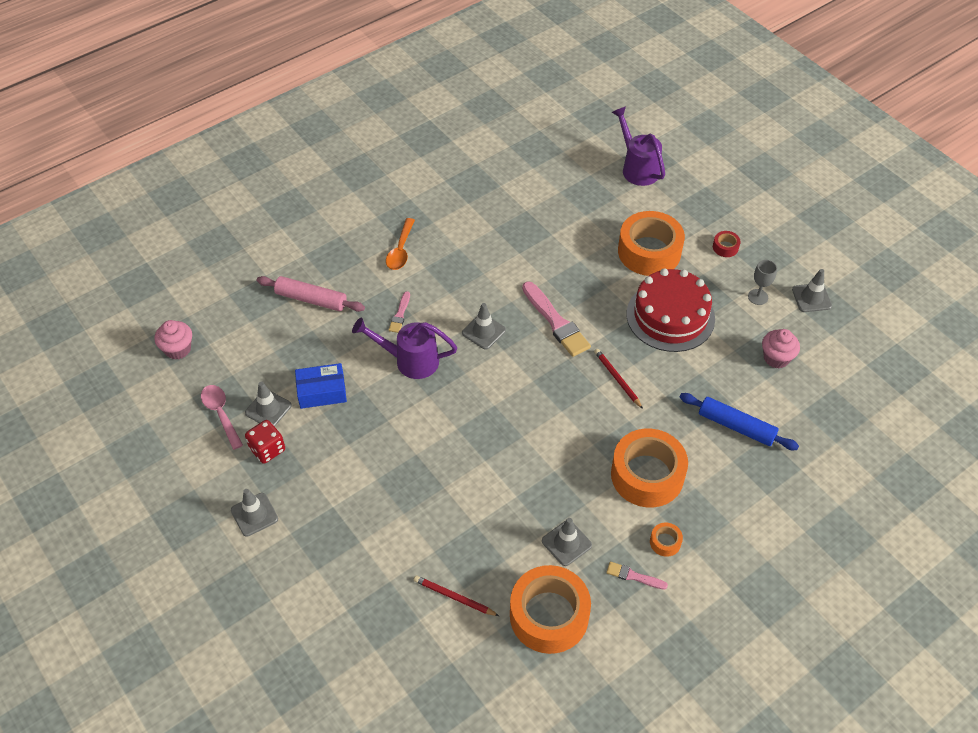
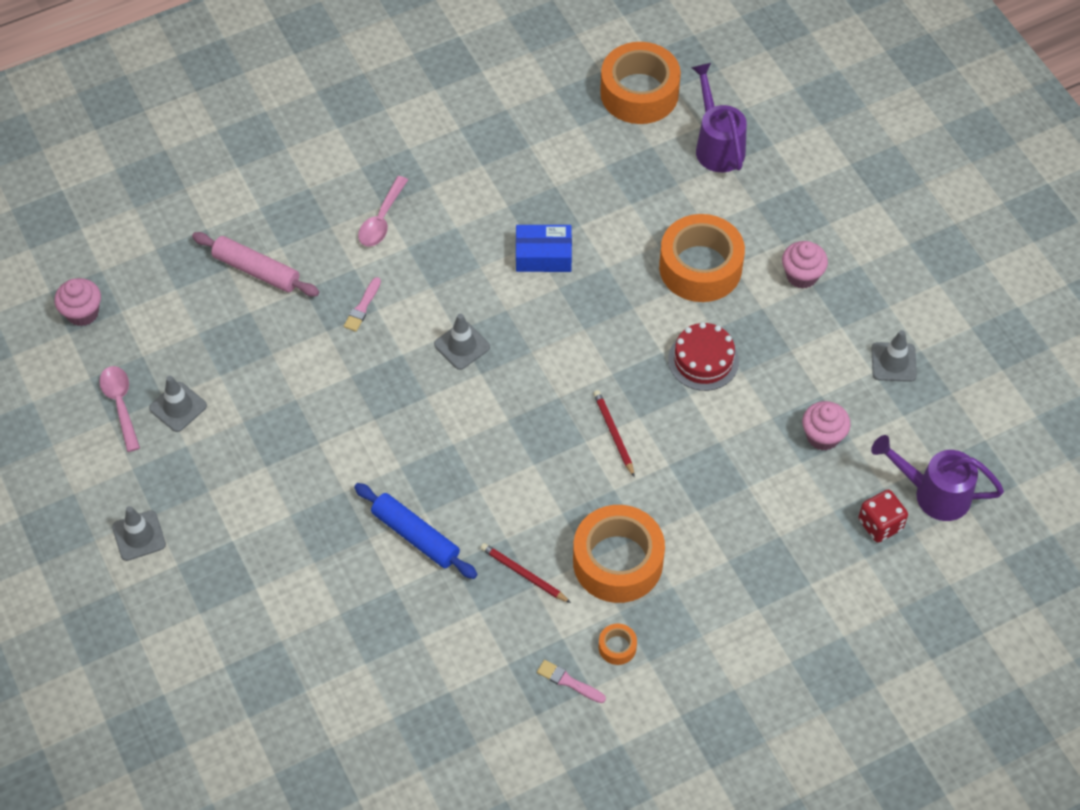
camera: 10 degrees right, 5 degrees up
red dice [245,420,285,464] -> red dice moved to [858,490,908,543]
blue box [295,363,347,409] -> blue box moved to [516,225,572,272]
purple watering can [352,318,457,379] -> purple watering can moved to [871,435,1004,521]
orange spoon [386,218,415,270] -> pink spoon [358,176,408,247]
red pencil [413,575,499,616] -> red pencil moved to [480,543,571,603]
orange tape [510,565,591,654] -> orange tape moved to [600,42,681,124]
pink brush [522,281,591,357] -> none
grey traffic cone [542,518,592,566] -> none
red cake [626,268,715,352] -> red cake [668,322,739,391], size x0.62
blue rolling pin [680,393,799,450] -> blue rolling pin moved to [354,483,477,579]
red tape [713,231,741,257] -> pink cupcake [782,241,828,289]
grey goblet [748,260,777,305] -> none

